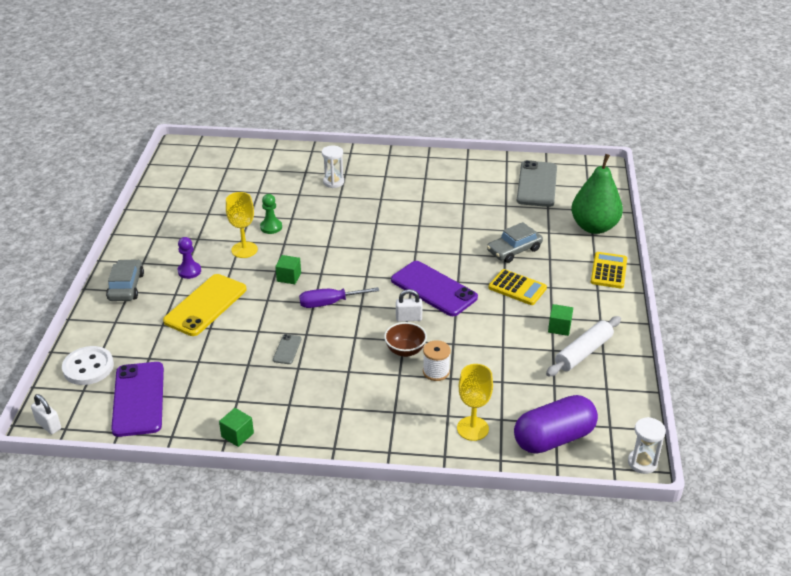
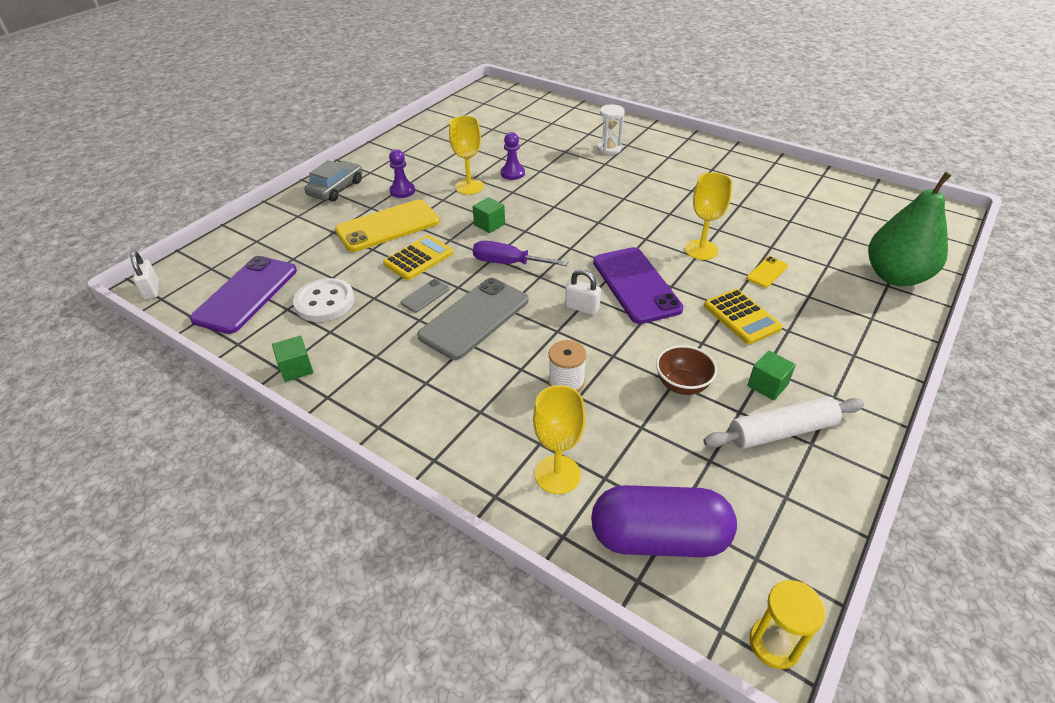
camera: 30 degrees right, 5 degrees up
white button [62,346,114,385] -> white button moved to [293,278,355,322]
green pawn [260,194,282,234] -> purple pawn [501,132,525,180]
brown bowl [384,322,427,357] -> brown bowl moved to [656,345,717,395]
grey car [487,222,543,263] -> yellow phone [747,256,788,288]
grey phone [516,160,557,207] -> grey phone moved to [417,278,528,360]
yellow calculator [591,252,627,289] -> yellow calculator moved to [383,235,453,280]
white hourglass [628,417,666,474] -> yellow hourglass [749,580,826,669]
none -> yellow goblet [685,172,732,260]

